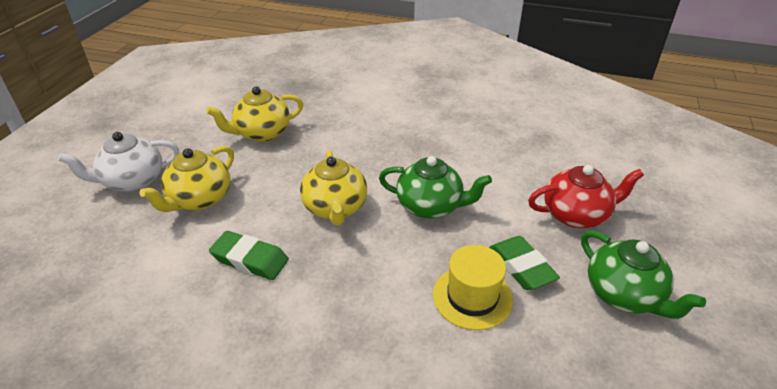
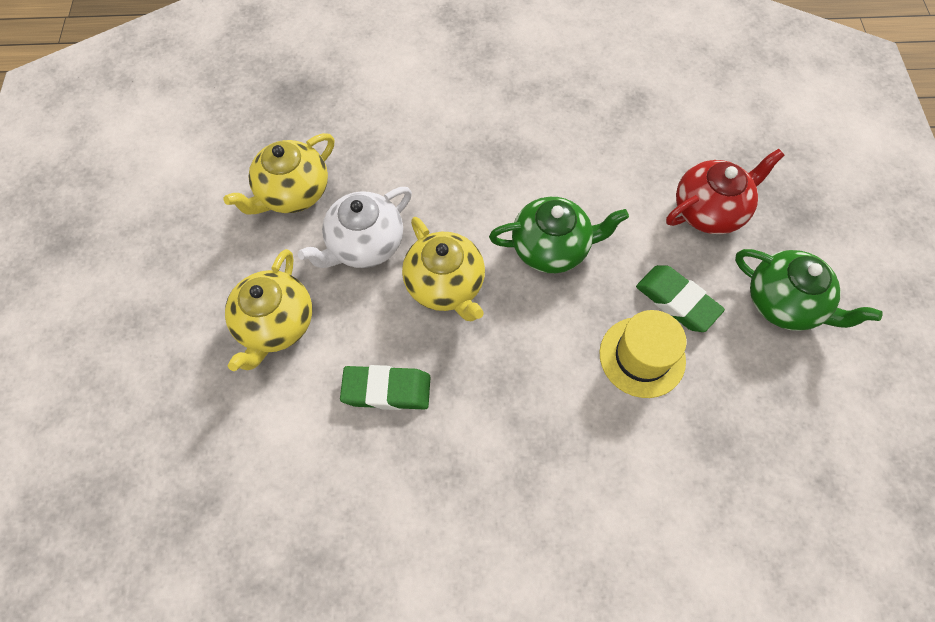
camera: 20 degrees left, 25 degrees up
white teapot [58,132,179,192] -> white teapot moved to [298,187,412,268]

